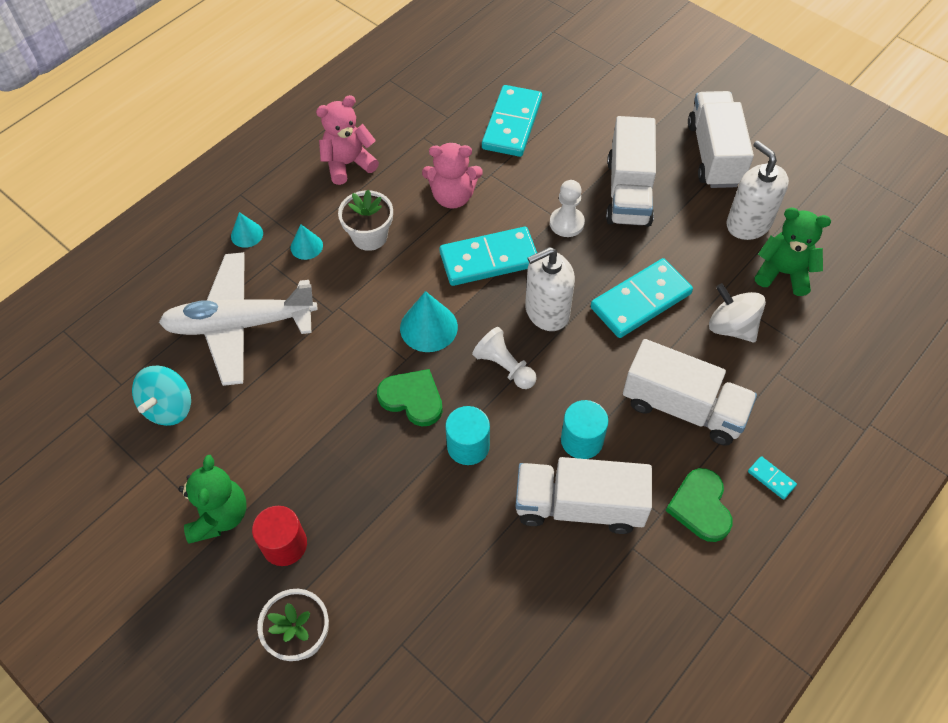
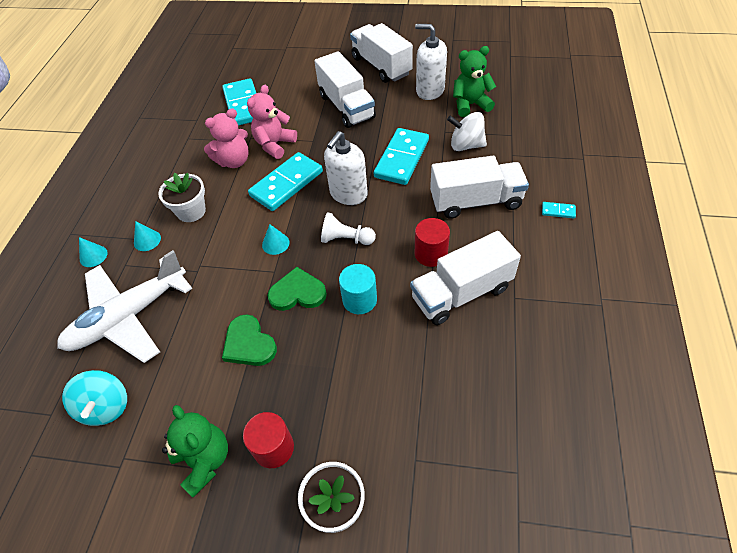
camera: 30 degrees left, 5 degrees down
pink teddy bear [316,95,379,185] -> pink teddy bear moved to [247,85,297,159]
turquoise cone [400,291,458,352] -> turquoise cone [262,224,290,255], size x0.59
white pawn [550,180,585,237] -> none
turquoise cylinder [561,400,609,459] -> red cylinder [415,218,450,267]
green heart [666,468,733,542] -> green heart moved to [222,314,277,366]

